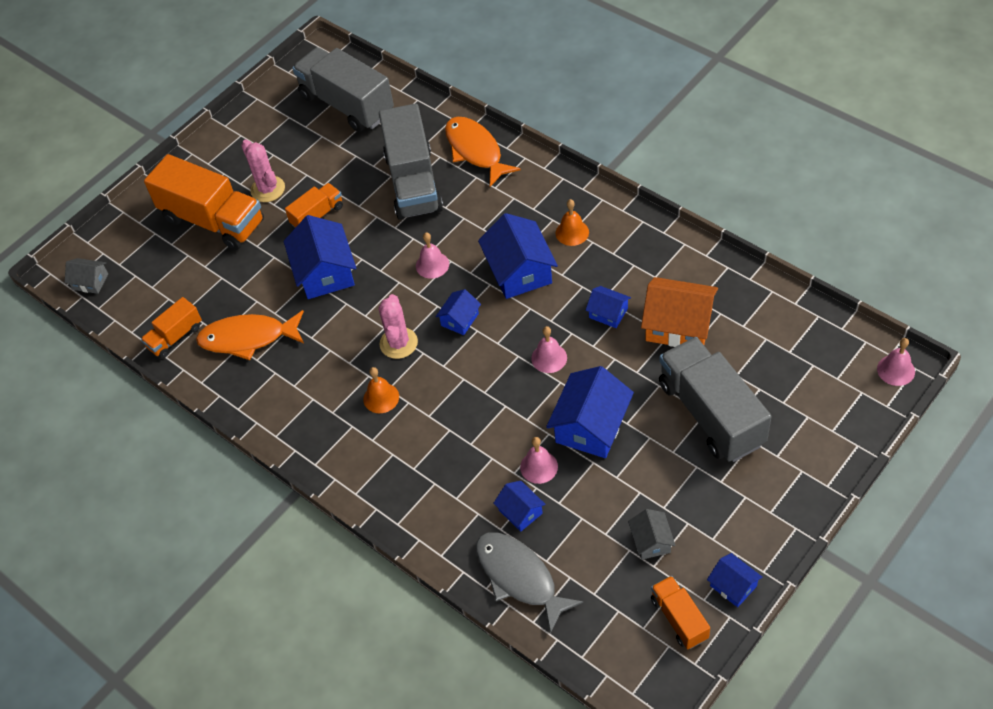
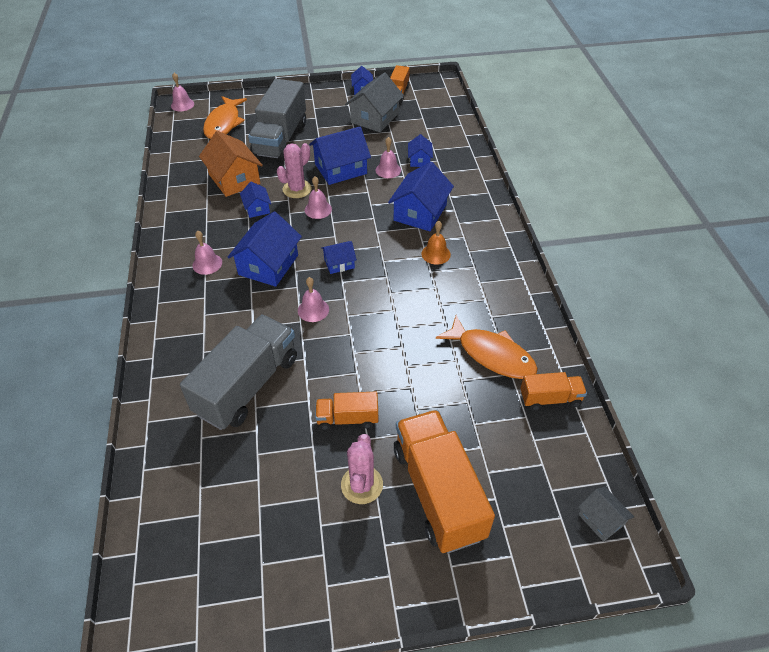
camera: 145 degrees left, 5 degrees down
blue house [284,215,356,299] -> blue house moved to [388,162,454,231]
grey truck [292,47,394,132] -> none
pink cactus [378,294,418,359] -> pink cactus moved to [277,143,312,198]
orange fish [445,117,521,187] -> orange fish moved to [203,96,247,139]
grey fish [476,532,583,634] -> none
orange bell [556,199,589,246] -> pink bell [192,231,222,275]
grey house [628,509,676,560] -> grey house [345,72,404,132], size x1.87

